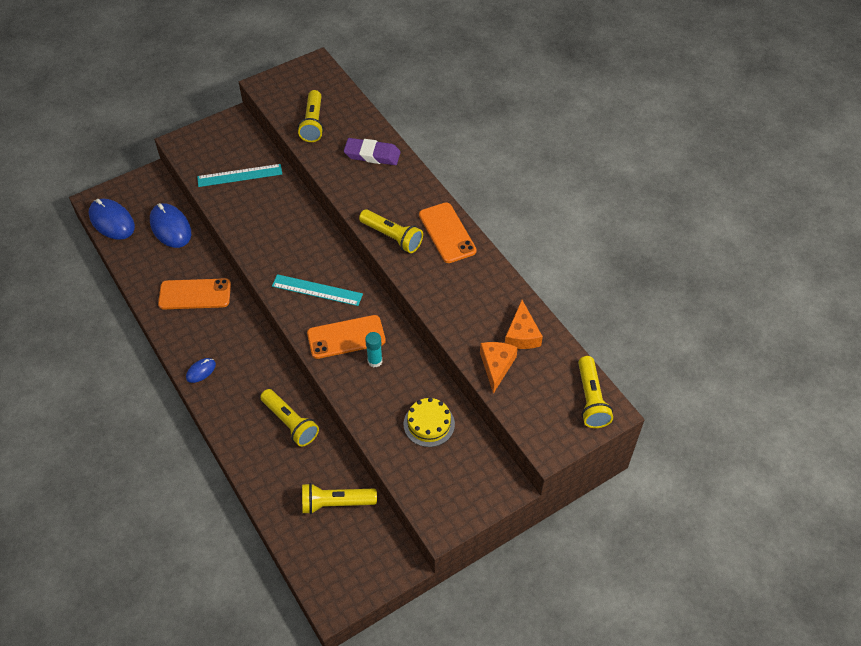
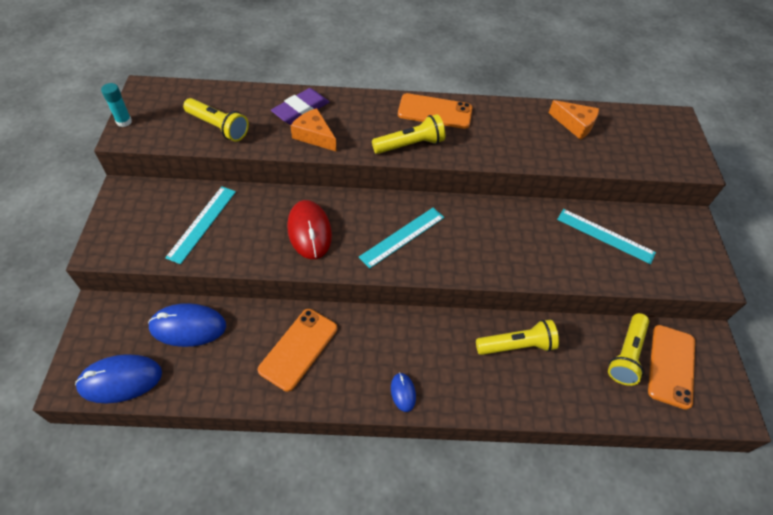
camera: 60 degrees left, 0 degrees up
orange phone [307,315,386,359] -> orange phone moved to [648,325,695,410]
turquoise glue stick [365,332,382,367] -> turquoise glue stick moved to [101,83,132,127]
yellow cake [403,398,455,447] -> turquoise ruler [557,209,656,264]
orange cheese [480,342,518,394] -> orange cheese moved to [290,108,336,151]
yellow flashlight [578,356,613,428] -> none
none -> red mouse [287,200,332,259]

